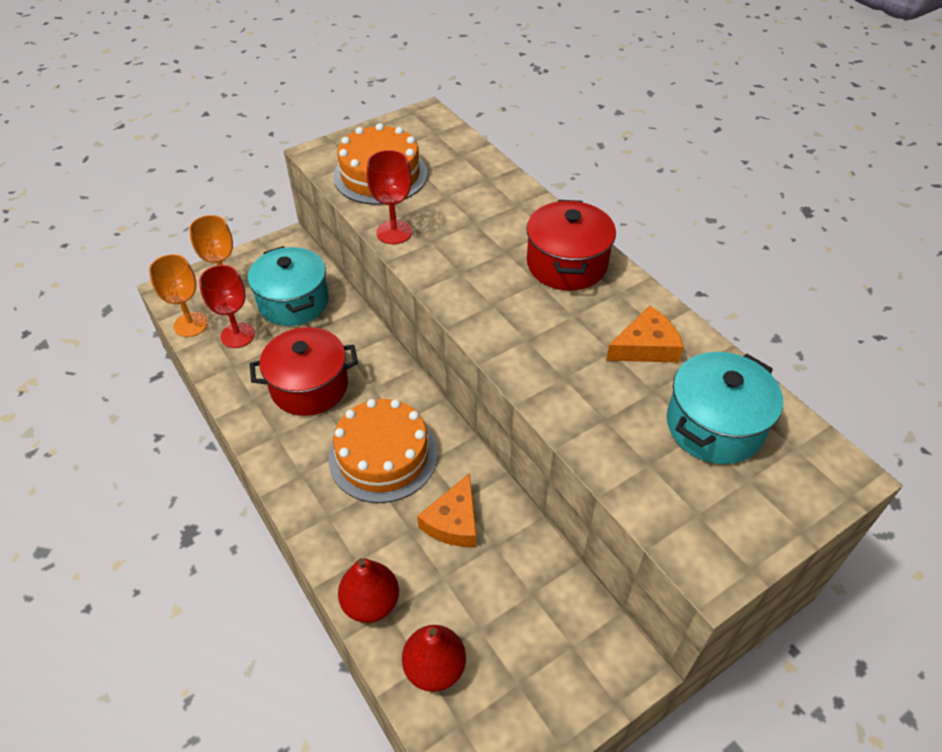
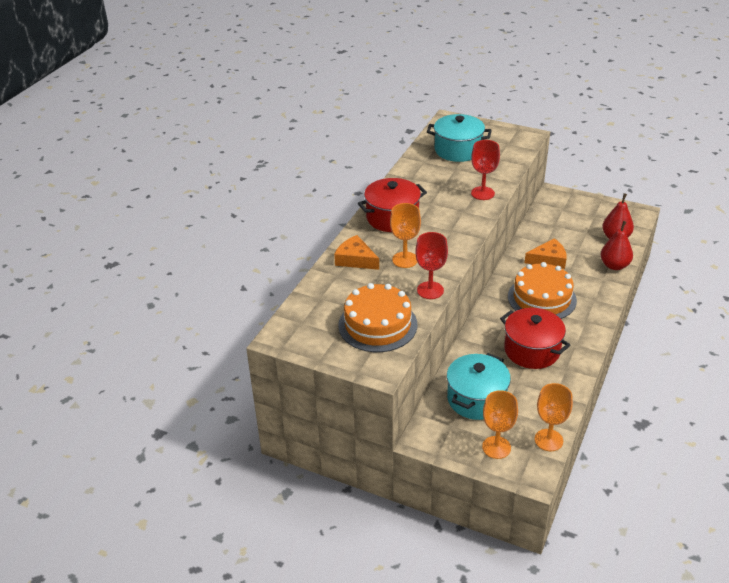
camera: 120 degrees left, 10 degrees down
red goblet [199,265,255,348] -> red goblet moved to [471,140,500,200]
orange cheese [606,305,684,363] -> orange cheese moved to [334,235,379,270]
none -> orange goblet [390,203,421,268]

